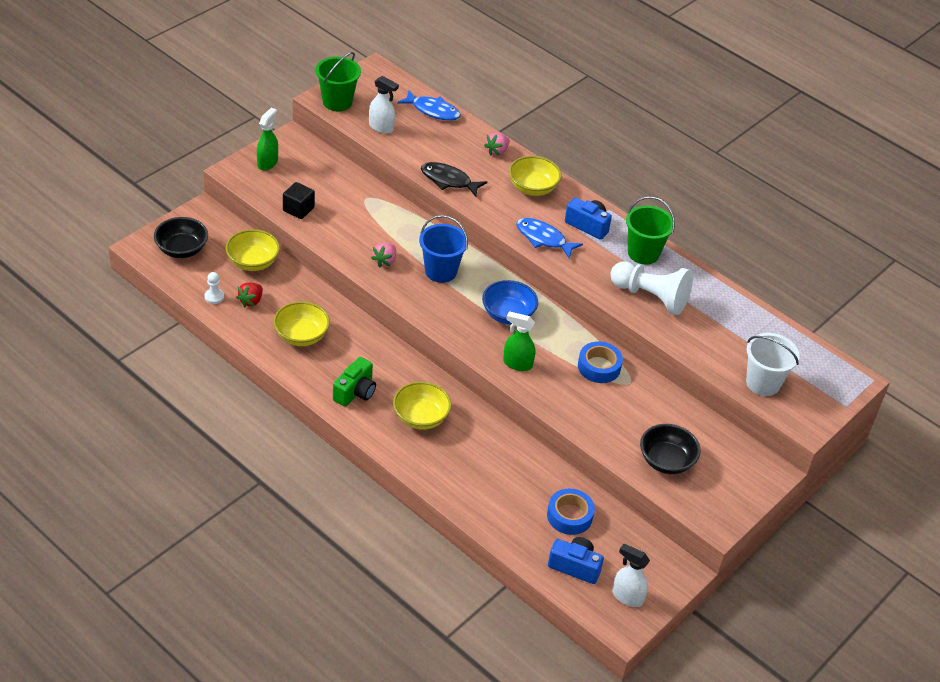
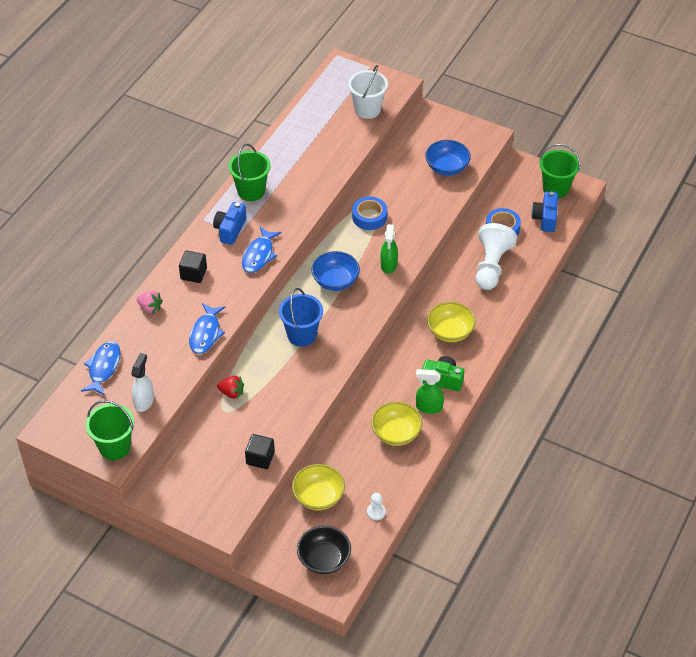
camera: 100 degrees left, 5 degrees up
red strawberry [236,283,263,307] -> red strawberry moved to [217,376,244,399]
green spray bottle [257,108,278,171] -> green spray bottle moved to [416,369,444,414]
pink strawberry [371,243,396,268] -> none
black fish [421,162,487,197] -> blue fish [189,303,225,354]
yellow bowl [509,156,562,196] -> black cube [179,251,207,283]
white pawn [610,261,693,315] -> white pawn moved to [476,223,517,290]
white spray bottle [613,544,650,607] -> green bucket [540,144,580,198]
black bowl [640,424,701,474] -> blue bowl [425,140,471,176]

